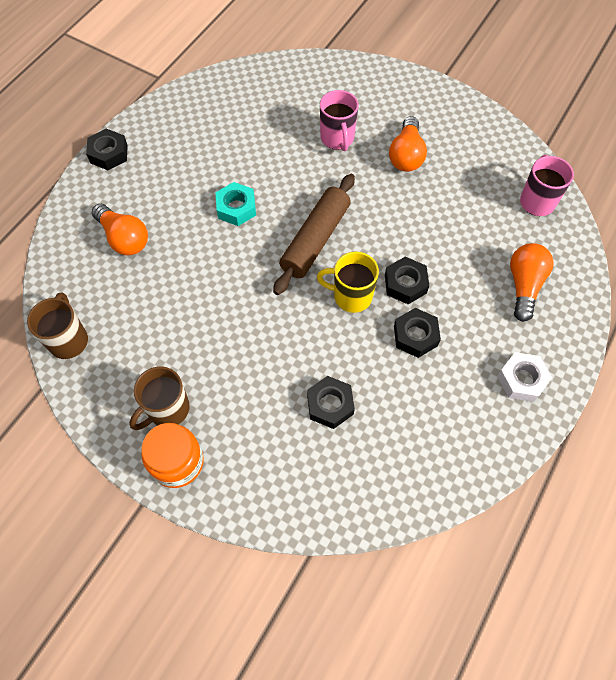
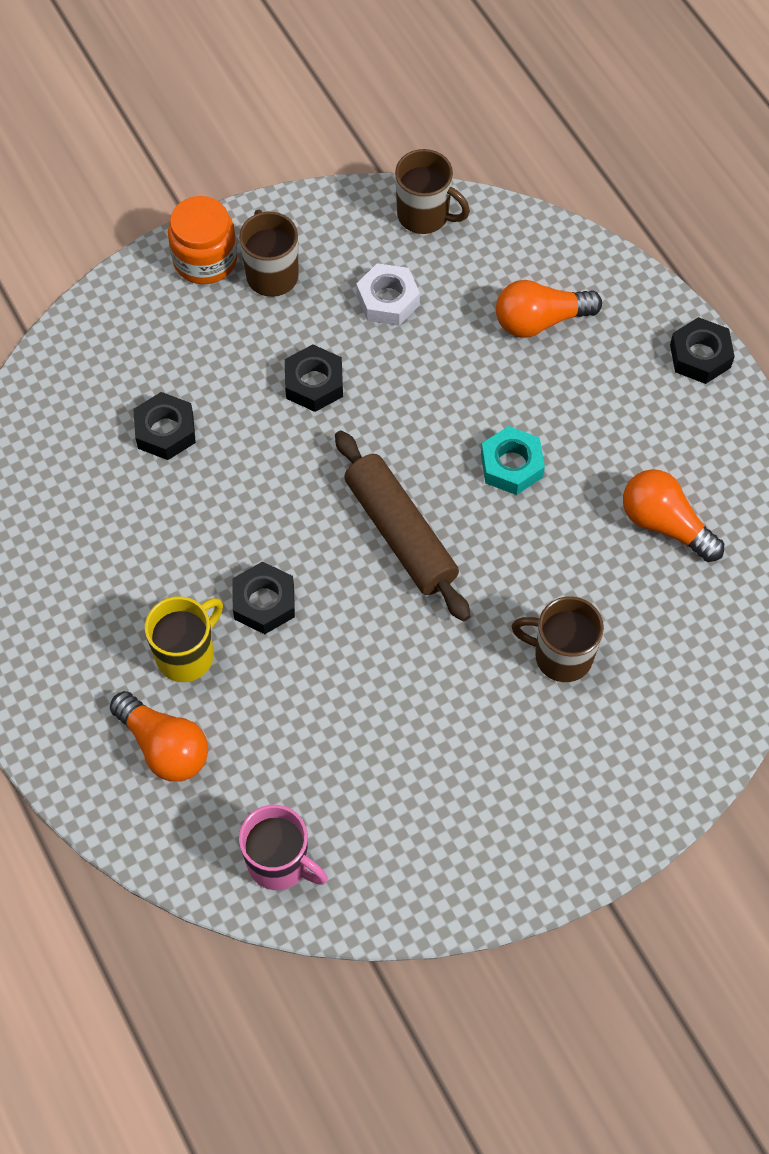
camera: 120 degrees right, 0 degrees up
yellow mug [317,252,379,313] -> yellow mug moved to [145,596,223,682]
pink mug [320,90,359,151] -> brown mug [511,596,604,682]
orange light bulb [389,116,427,172] -> orange light bulb moved to [623,469,724,562]
black nut [394,308,441,358] -> black nut moved to [285,344,343,412]
white nut [497,352,552,402] -> white nut moved to [356,263,420,326]

